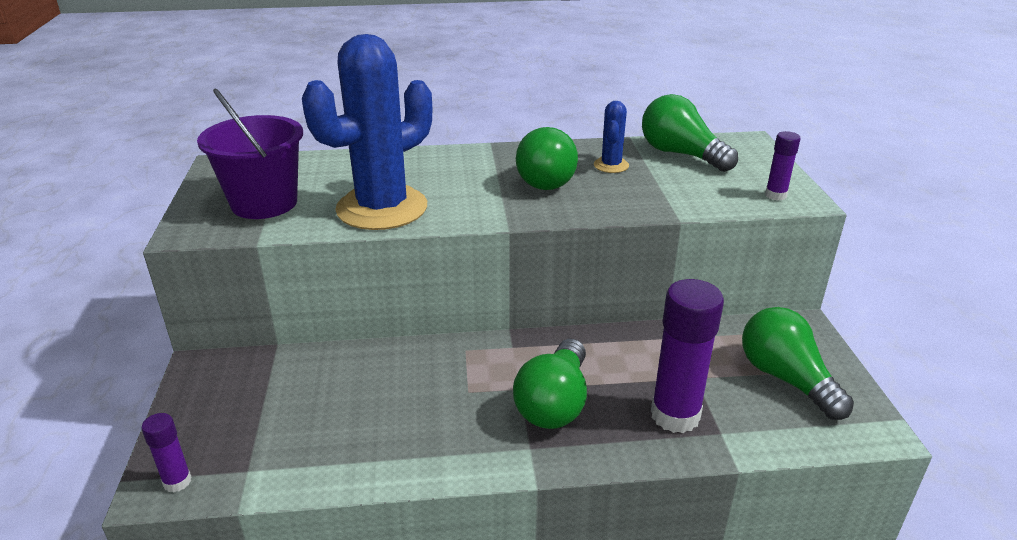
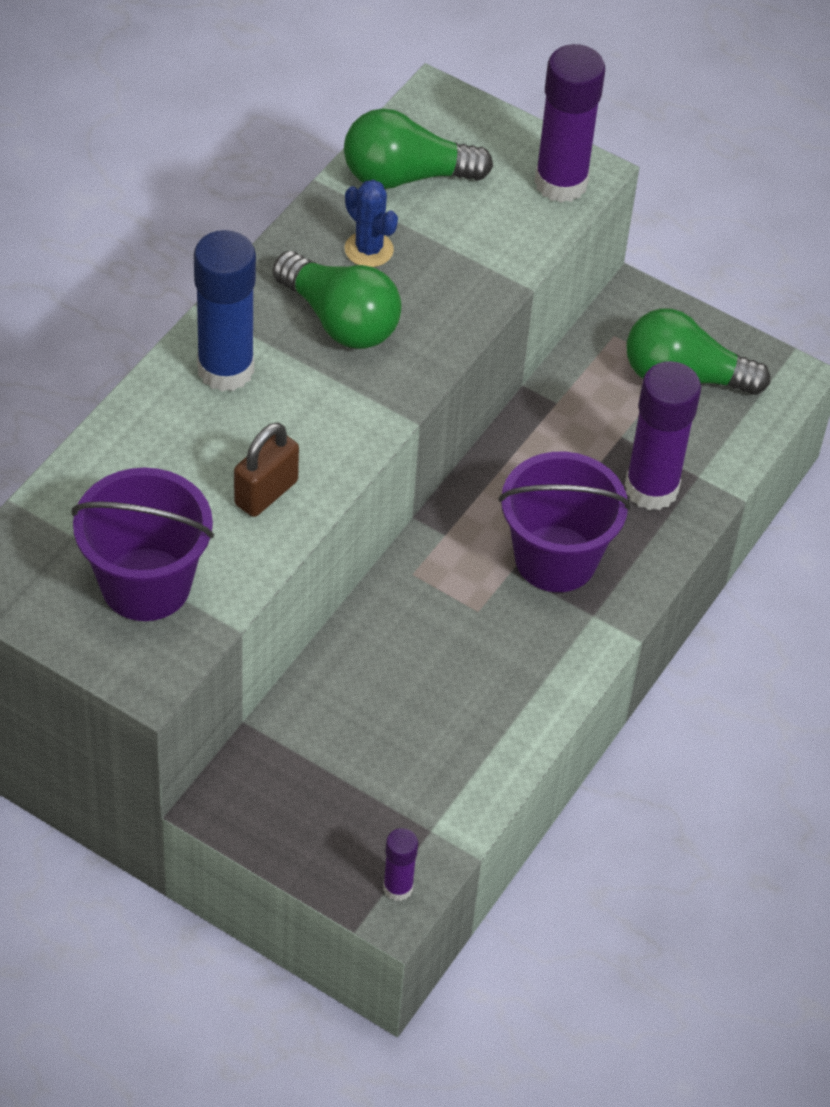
camera: 55 degrees left, 20 degrees up
blue cactus [302,34,432,230] -> brown padlock [234,422,299,517]
green light bulb [513,339,587,429] -> purple bucket [499,452,630,592]
purple glue stick [765,131,801,201] -> purple glue stick [535,44,605,203], size x2.01
none -> blue glue stick [194,230,256,392]

